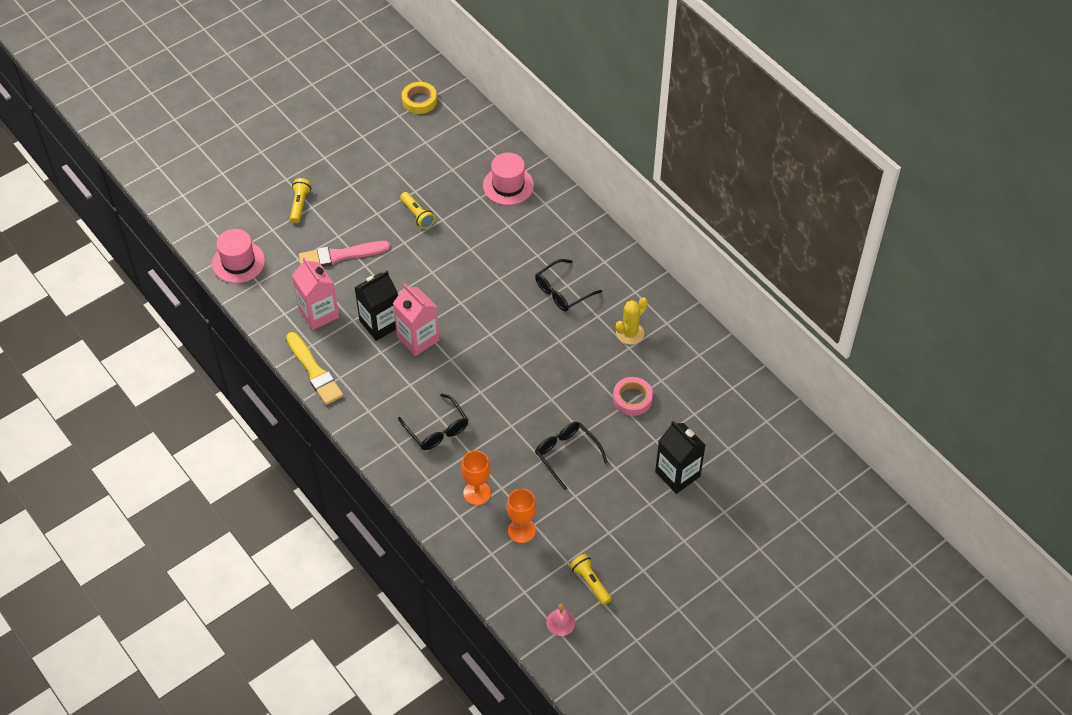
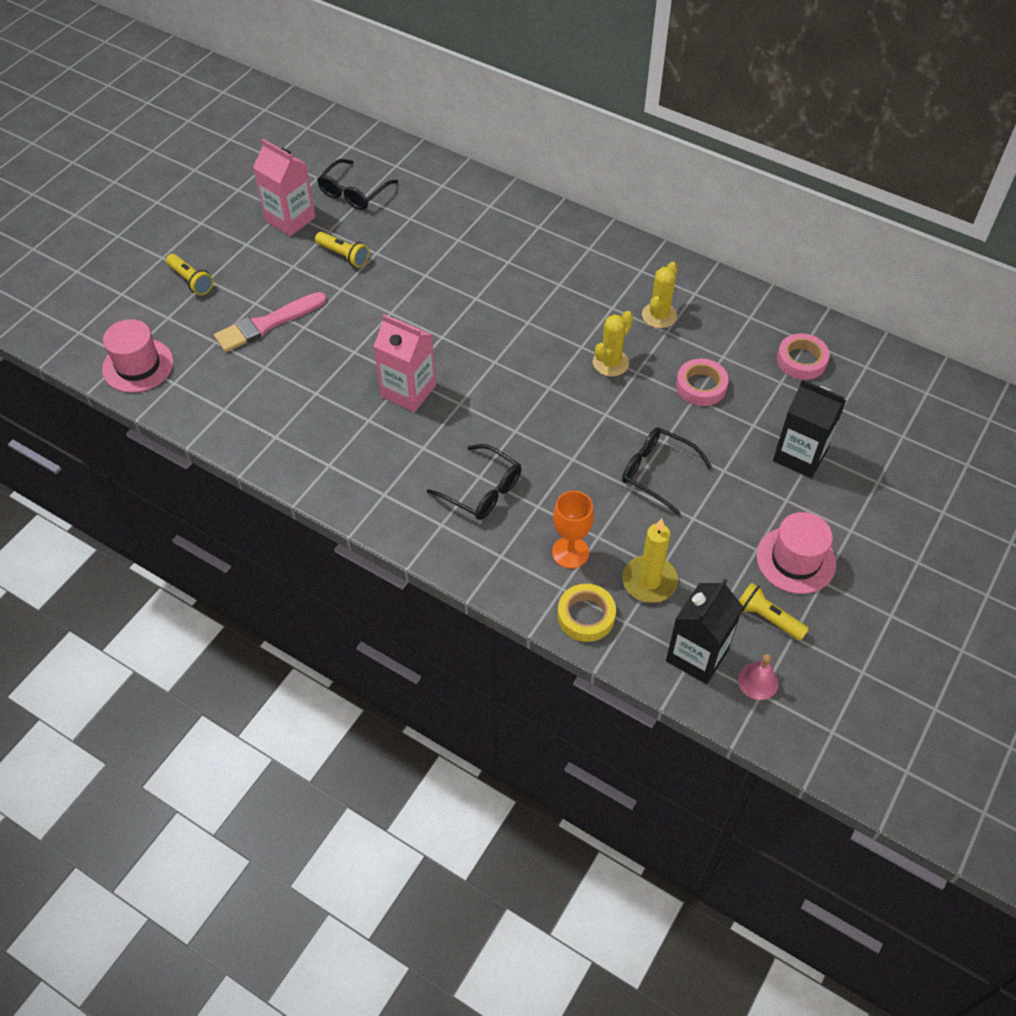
camera: 20 degrees left, 0 degrees up
yellow brush [286,332,344,405] -> none
yellow flashlight [290,178,311,223] -> yellow flashlight turned 150 degrees clockwise [166,254,213,295]
pink carton [292,257,339,330] -> pink carton moved to [253,139,315,236]
black carton [354,271,398,341] -> black carton moved to [666,579,743,684]
yellow tape [402,82,437,114] -> yellow tape moved to [558,584,616,642]
pink hat [483,153,534,205] -> pink hat moved to [757,512,836,594]
orange goblet [507,488,536,543] -> yellow candle [622,518,678,603]
black glasses [535,259,602,312] -> black glasses moved to [317,159,398,210]
none -> yellow cactus [593,311,633,376]
none -> pink tape [777,333,830,380]

